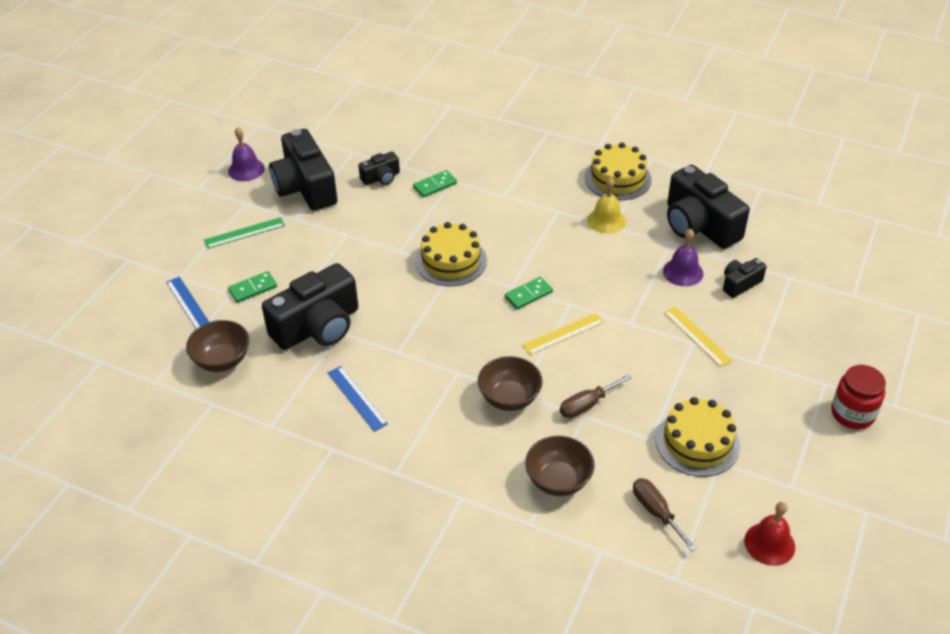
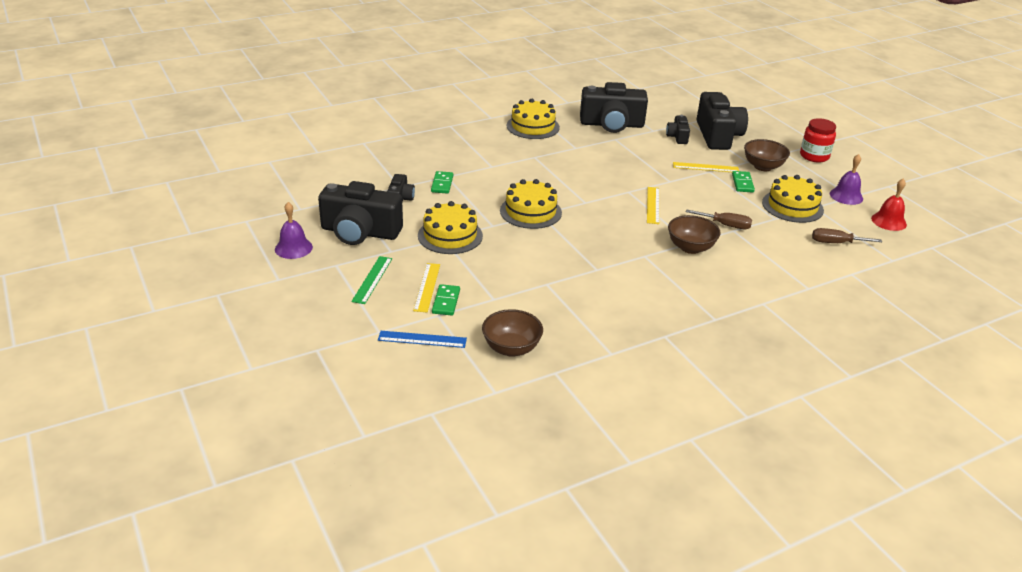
camera: 55 degrees left, 10 degrees down
black camera [262,263,358,350] -> black camera moved to [697,92,748,150]
blue ruler [328,366,388,432] -> none
green domino [505,277,553,310] -> green domino moved to [732,171,755,193]
brown bowl [525,436,594,496] -> brown bowl moved to [744,139,790,171]
brown screwdriver [560,374,632,418] -> brown screwdriver turned 75 degrees counterclockwise [686,209,752,229]
yellow bell [587,177,626,234] -> none
purple bell [663,228,703,287] -> purple bell moved to [830,154,863,205]
none -> yellow ruler [413,263,440,312]
none -> yellow cake [418,201,483,254]

